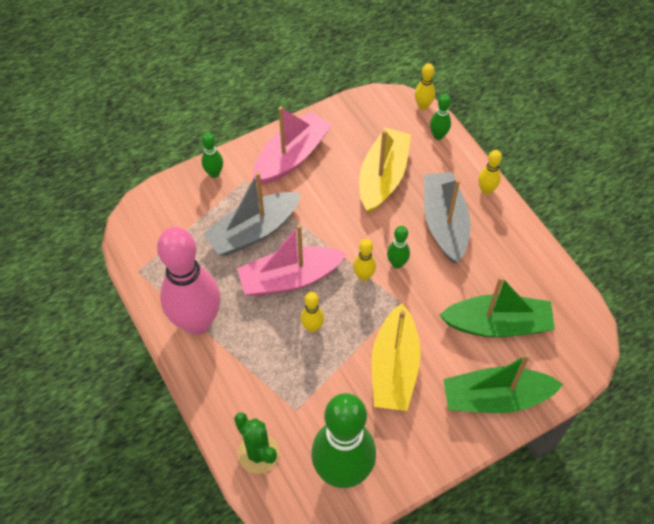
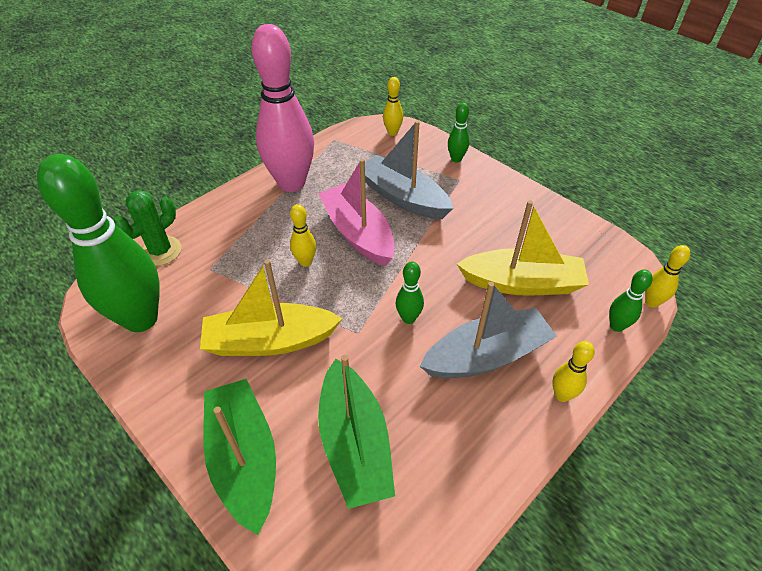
camera: 75 degrees right, 10 degrees down
pink boat [253,106,332,185] -> none
yellow bowling pin [353,239,376,281] -> yellow bowling pin moved to [383,77,403,136]

